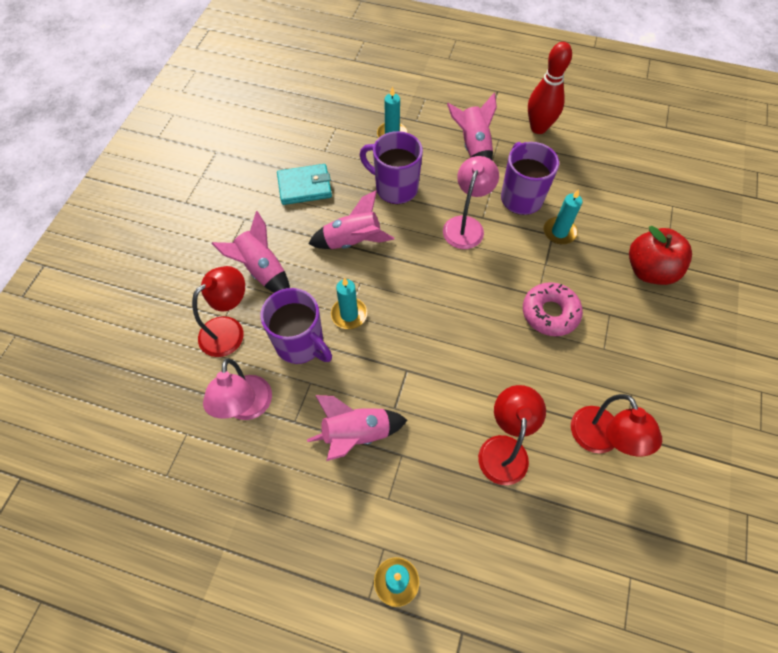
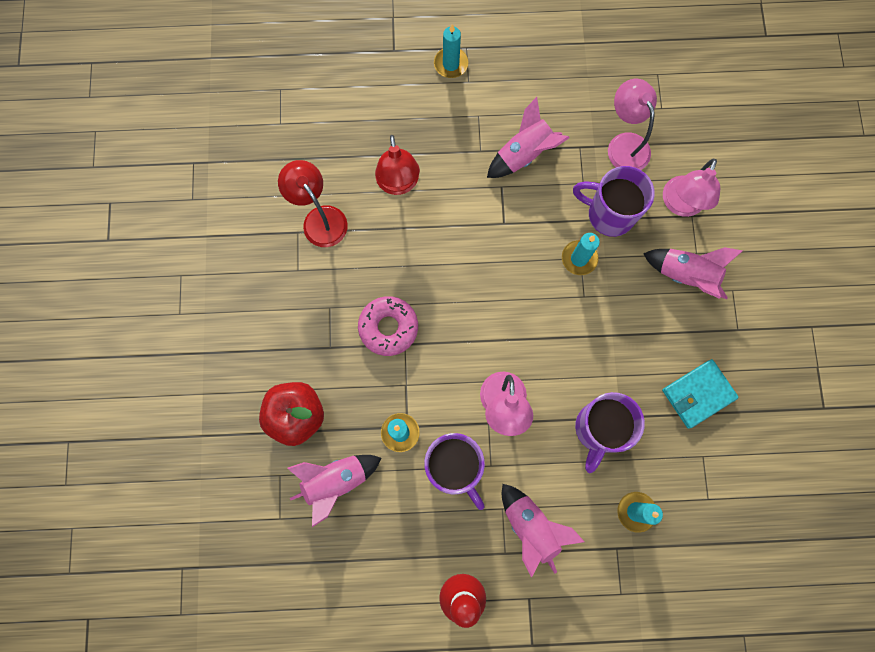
camera: 160 degrees right, 15 degrees up
red lamp [192,266,245,357] -> pink lamp [663,159,720,217]
pink rocket [308,190,394,249] -> pink rocket moved to [287,455,381,527]
purple mug [360,131,423,204] -> purple mug turned 105 degrees clockwise [575,392,645,473]

